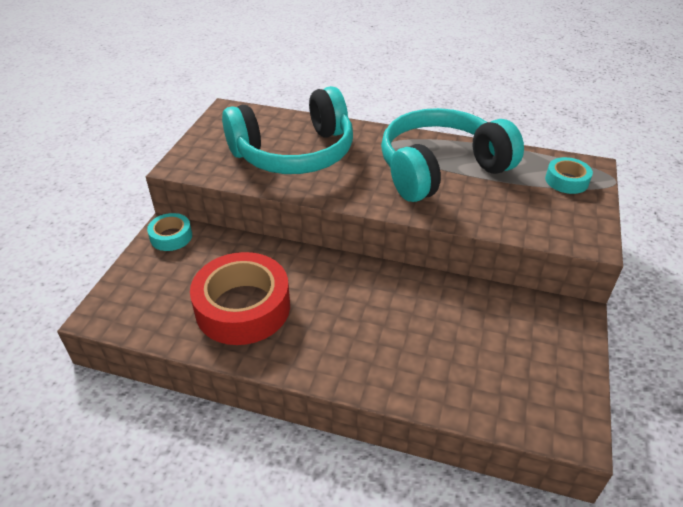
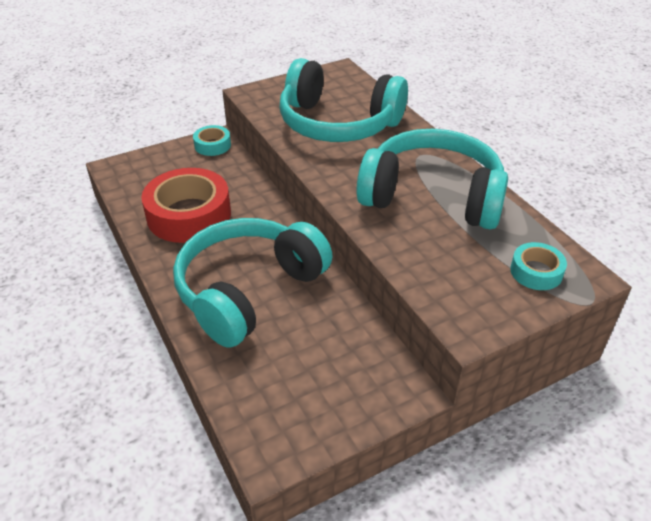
camera: 45 degrees right, 0 degrees up
none -> turquoise headphones [173,218,333,348]

